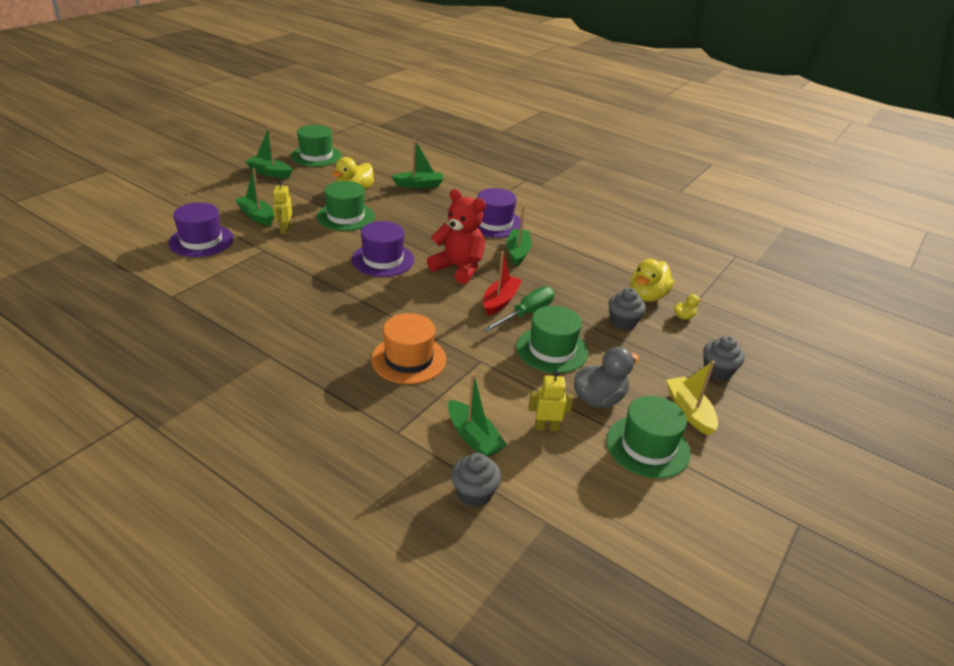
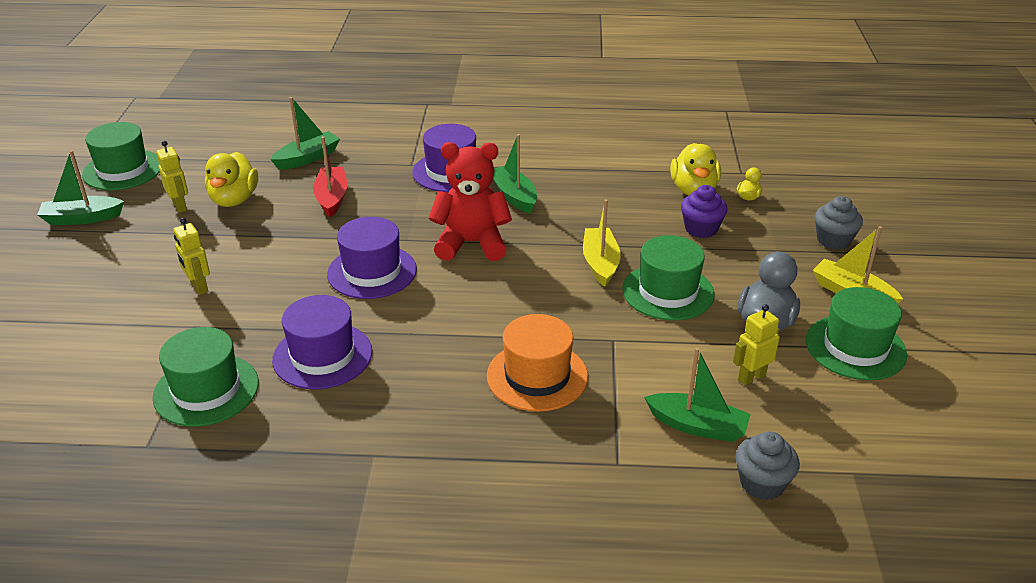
camera: 30 degrees left, 0 degrees up
purple hat [168,202,234,257] -> purple hat moved to [272,295,372,389]
green boat [235,168,274,226] -> none
green hat [317,181,375,231] -> green hat moved to [153,327,259,427]
red boat [483,251,522,316] -> red boat moved to [313,136,347,218]
green screwdriver [483,287,555,332] -> yellow boat [583,199,621,287]
grey cupcake [608,288,646,330] -> purple cupcake [681,185,728,238]
none -> yellow robot [156,141,188,213]

